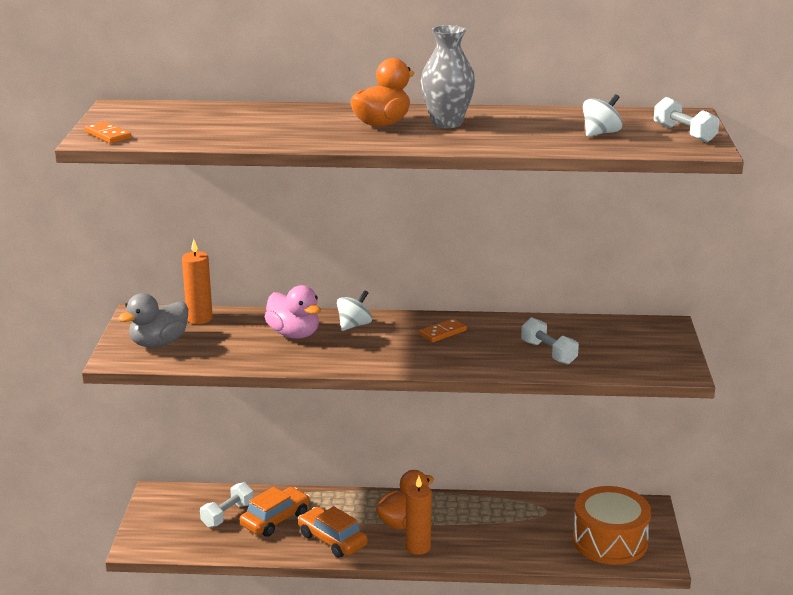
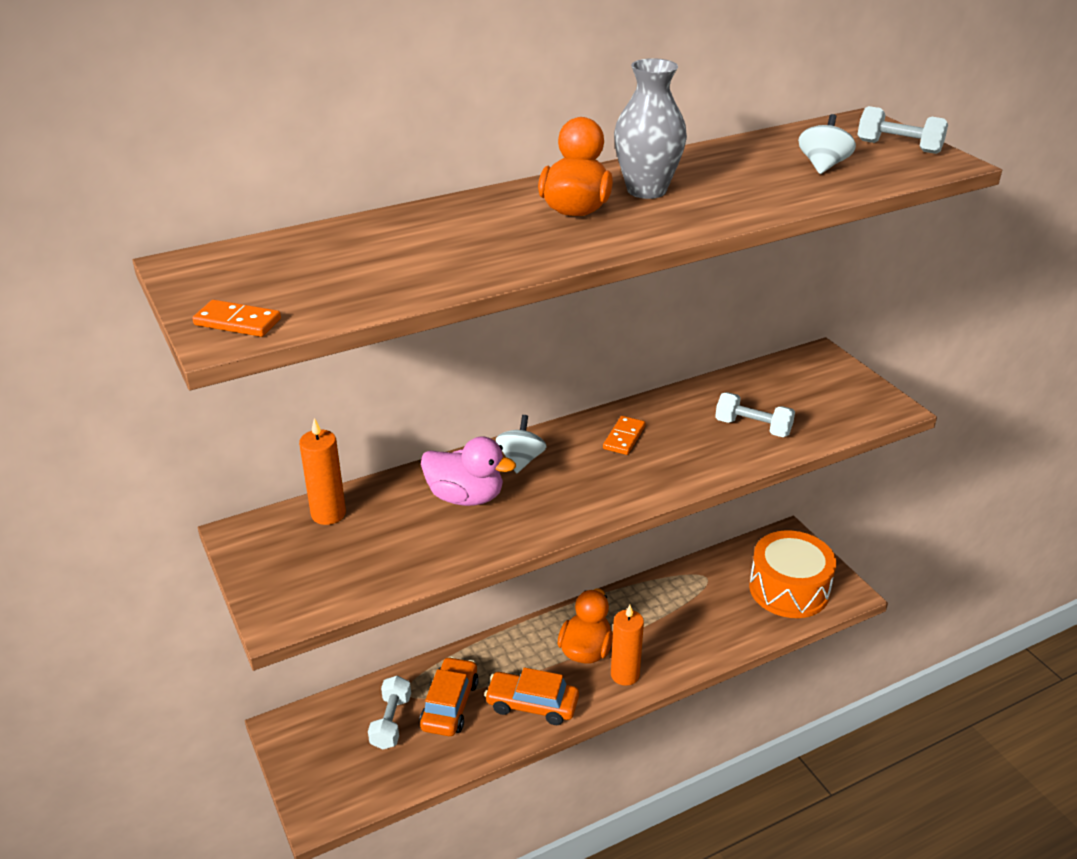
camera: 30 degrees left, 10 degrees up
grey duck [118,293,188,347] -> none

